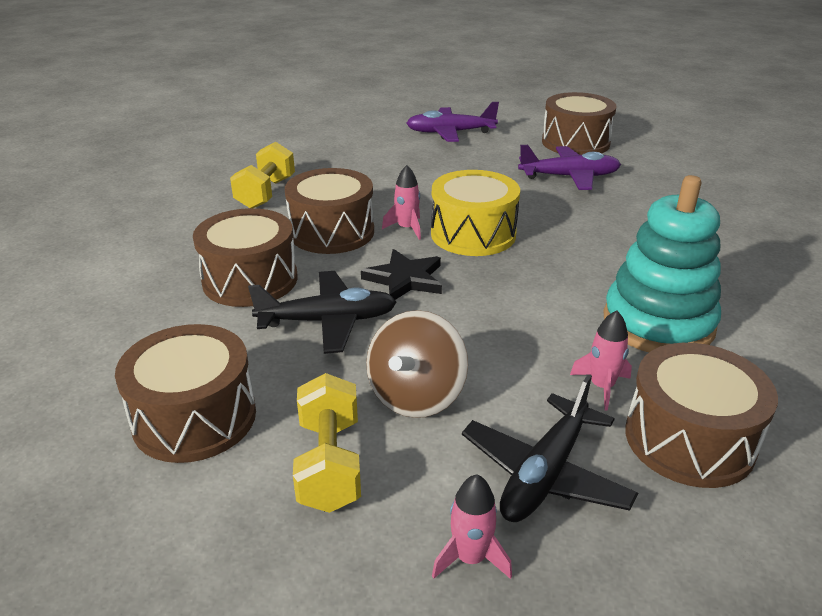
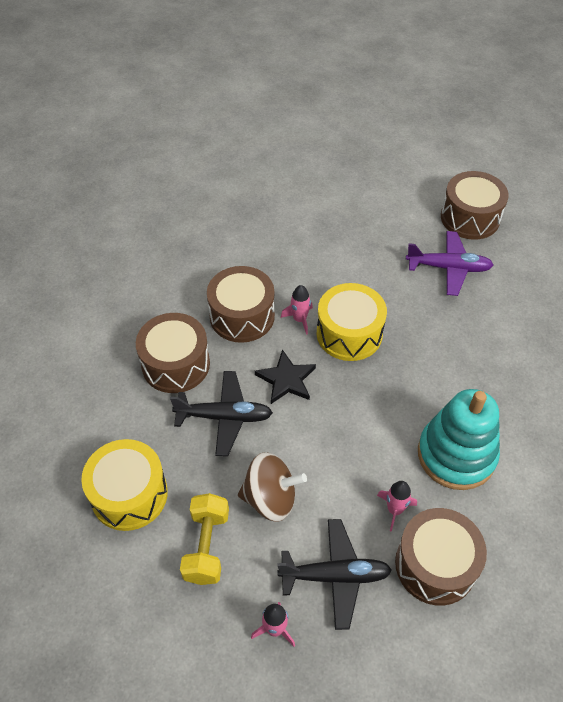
camera: 10 degrees right, 20 degrees up
brown drum [115,324,256,463] -> yellow drum [81,439,168,531]
yellow dumbbell [230,142,295,208] -> none
brown spinning top [366,310,468,418] -> brown spinning top turned 120 degrees counterclockwise [238,452,307,521]
purple plane [406,102,499,142] -> none
black plane [462,375,638,522] -> black plane turned 135 degrees counterclockwise [277,519,392,630]

